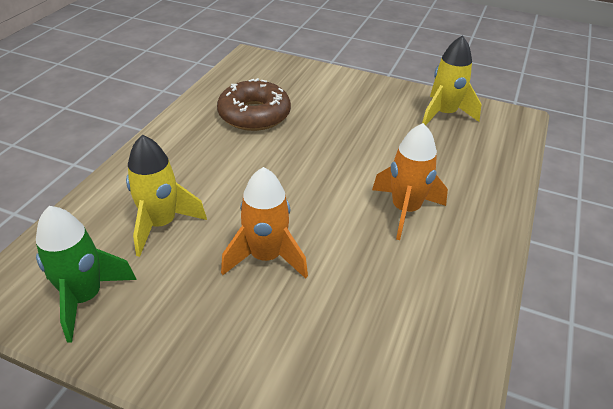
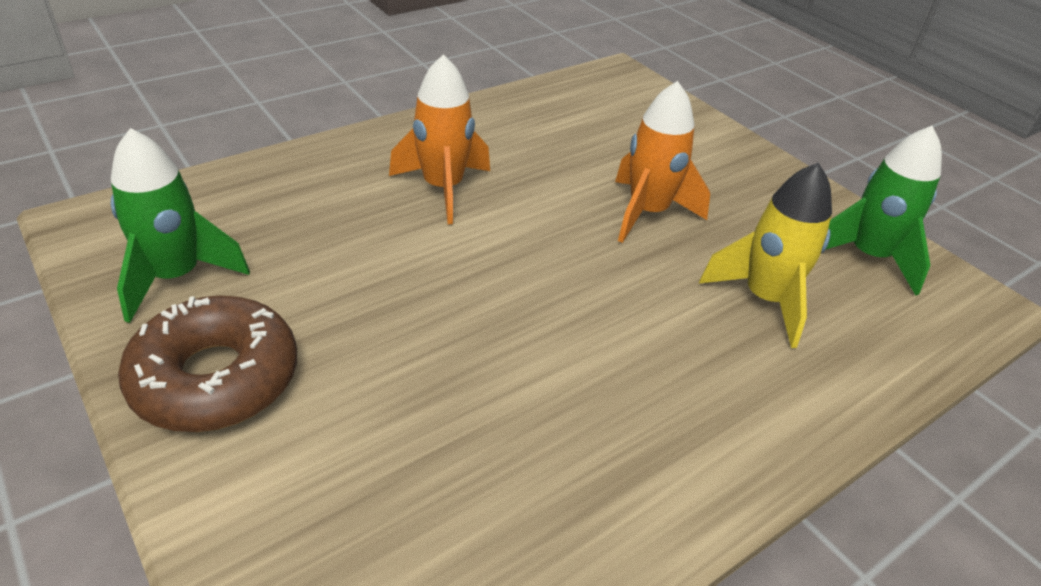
camera: 150 degrees left, 0 degrees up
brown donut [217,78,291,131] -> brown donut moved to [118,296,297,432]
yellow rocket [422,35,481,125] -> green rocket [111,128,250,323]

